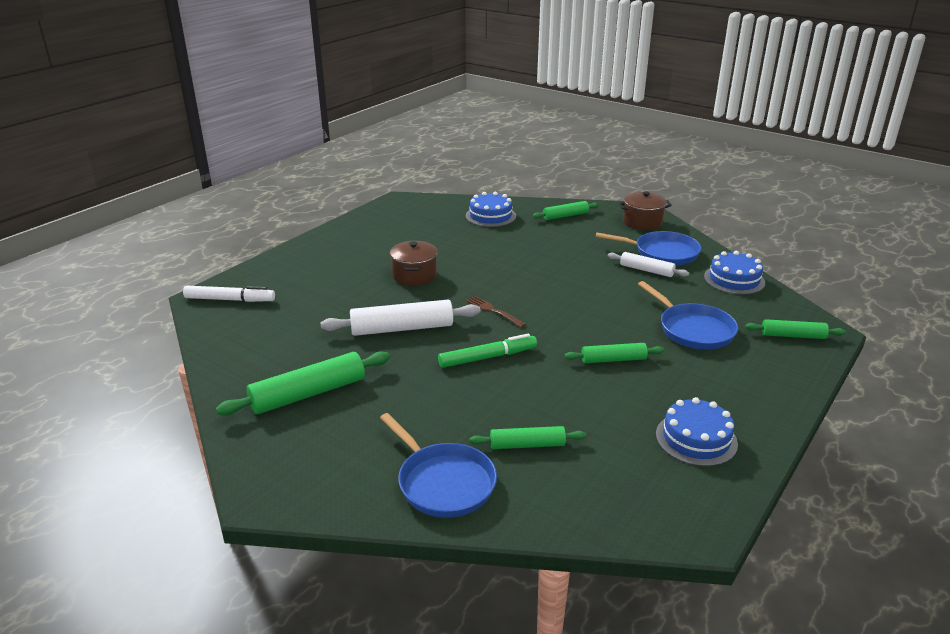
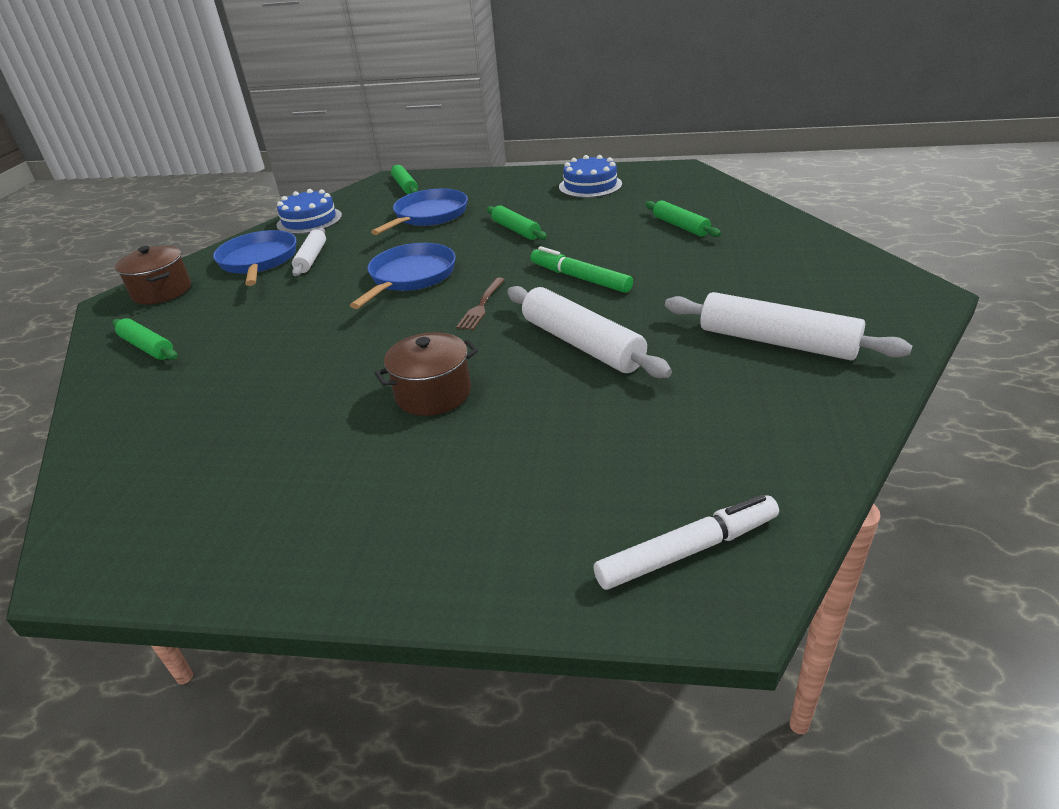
camera: 115 degrees left, 5 degrees up
white marker [183,286,275,302] -> white marker turned 90 degrees clockwise [594,494,779,590]
green rolling pin [216,351,390,416] -> white rolling pin [665,292,912,360]
blue pan [380,413,497,518] -> blue pan moved to [350,243,456,309]
blue cake [466,192,516,227] -> none

